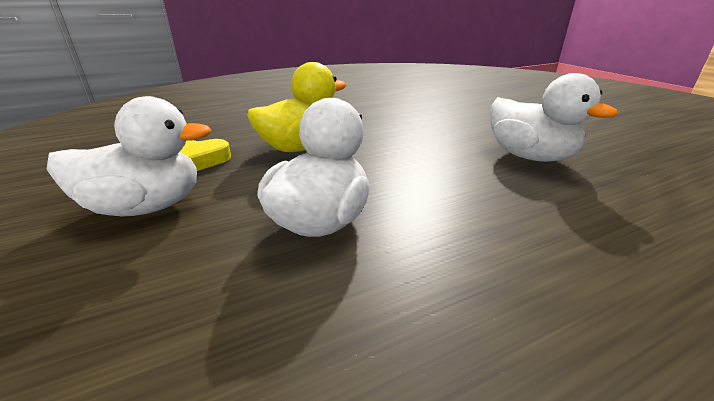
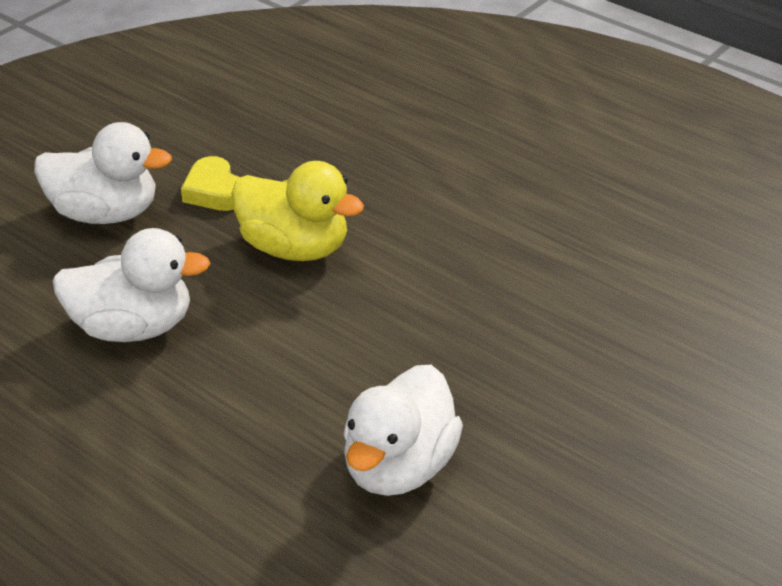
camera: 65 degrees right, 10 degrees up
white duck [46,96,212,216] -> white duck turned 45 degrees counterclockwise [34,122,172,224]

